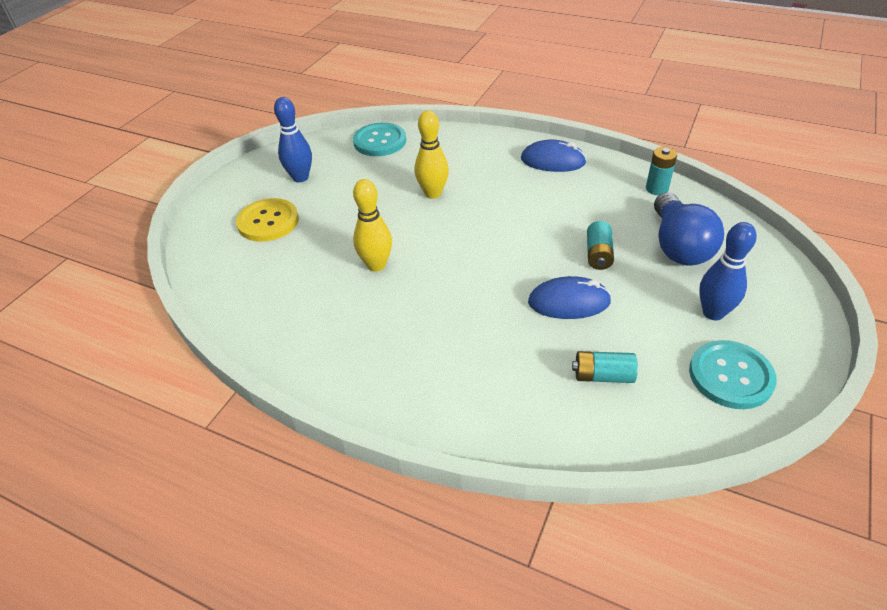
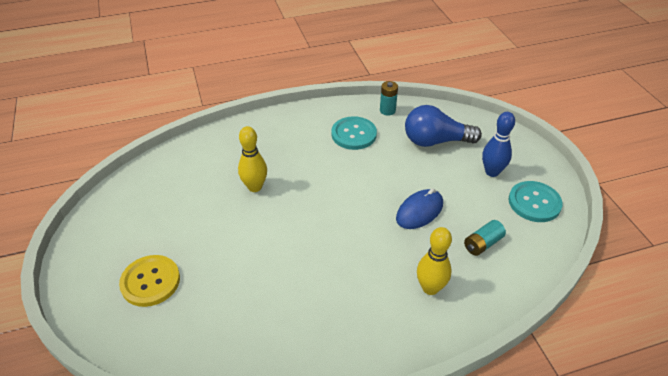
camera: 45 degrees left, 0 degrees up
blue bowling pin [274,97,312,182] -> none
turquoise button [353,123,406,156] -> turquoise button moved to [331,116,377,150]
yellow bowling pin [353,179,392,272] -> yellow bowling pin moved to [417,227,452,295]
blue mouse [521,139,587,172] -> none
turquoise battery [587,221,614,270] -> none
blue light bulb [654,192,724,266] -> blue light bulb turned 135 degrees clockwise [405,105,482,147]

